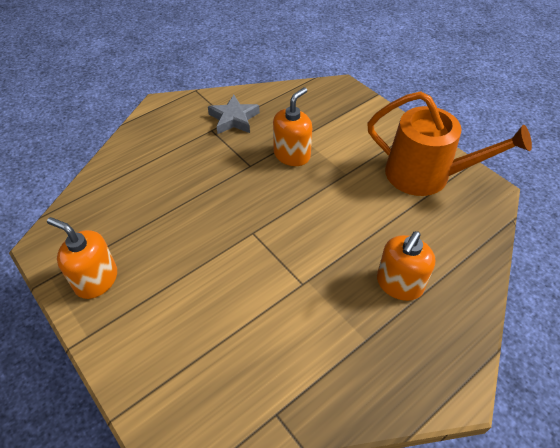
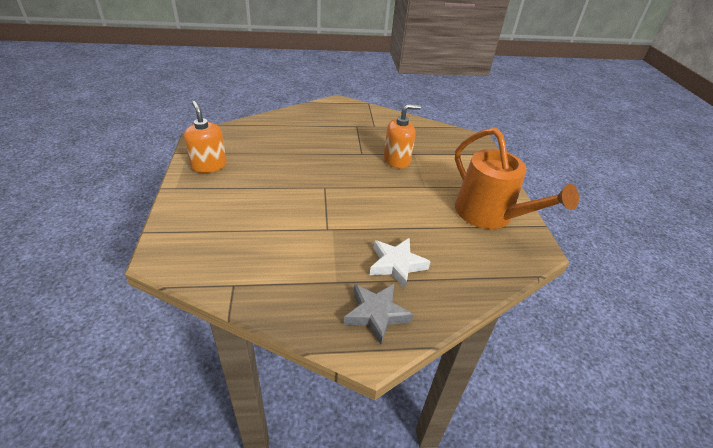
camera: 30 degrees right, 10 degrees down
grey star [208,95,260,134] -> grey star moved to [344,284,414,345]
orange soap dispenser [377,231,435,301] -> white star [370,238,431,289]

